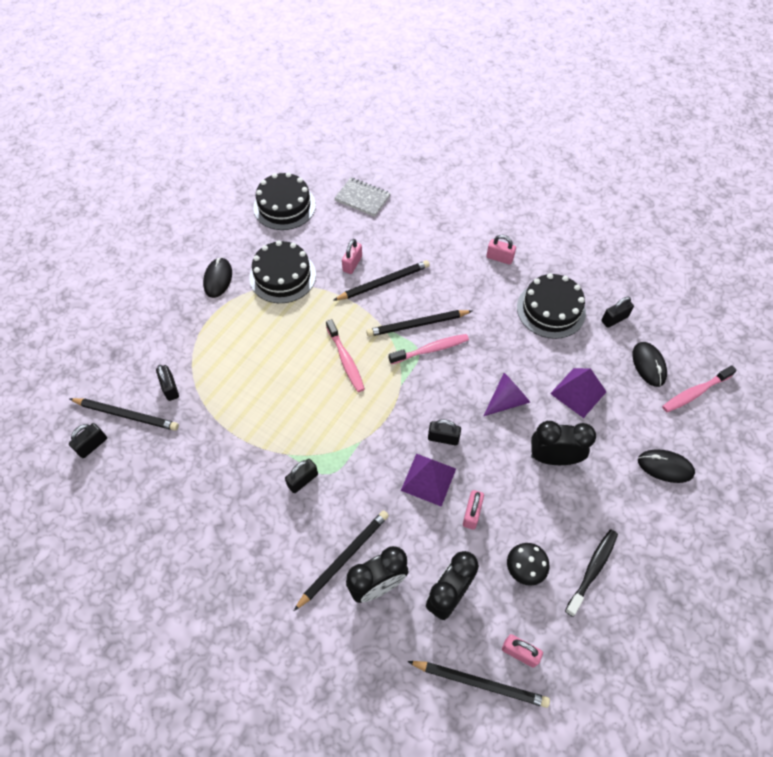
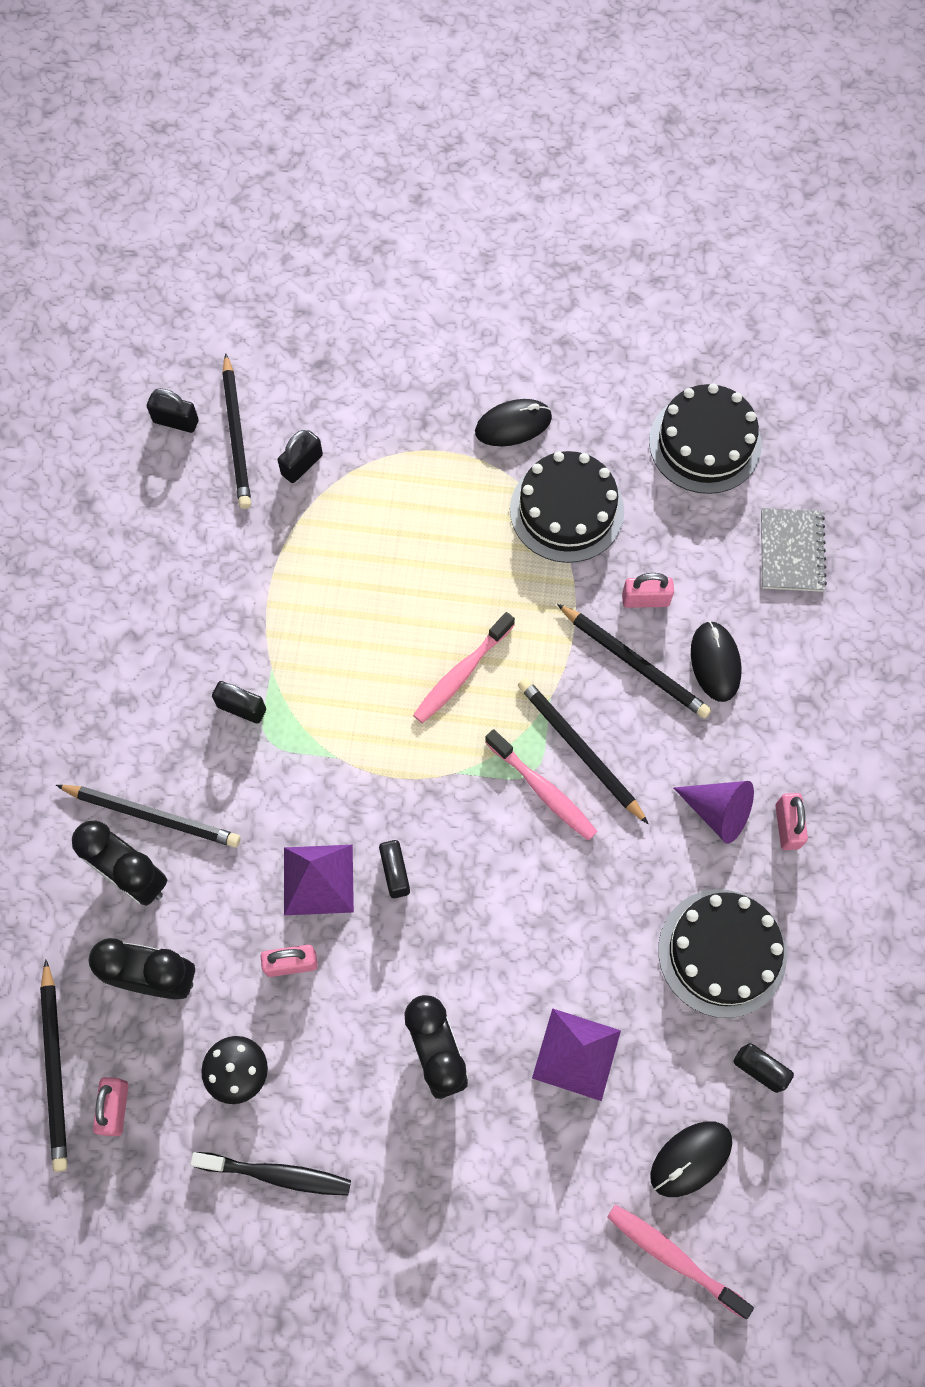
camera: 65 degrees right, 10 degrees up
purple cone [484,373,530,416] -> purple cone moved to [673,781,754,844]
black mouse [638,449,695,483] -> black mouse moved to [691,621,742,702]

